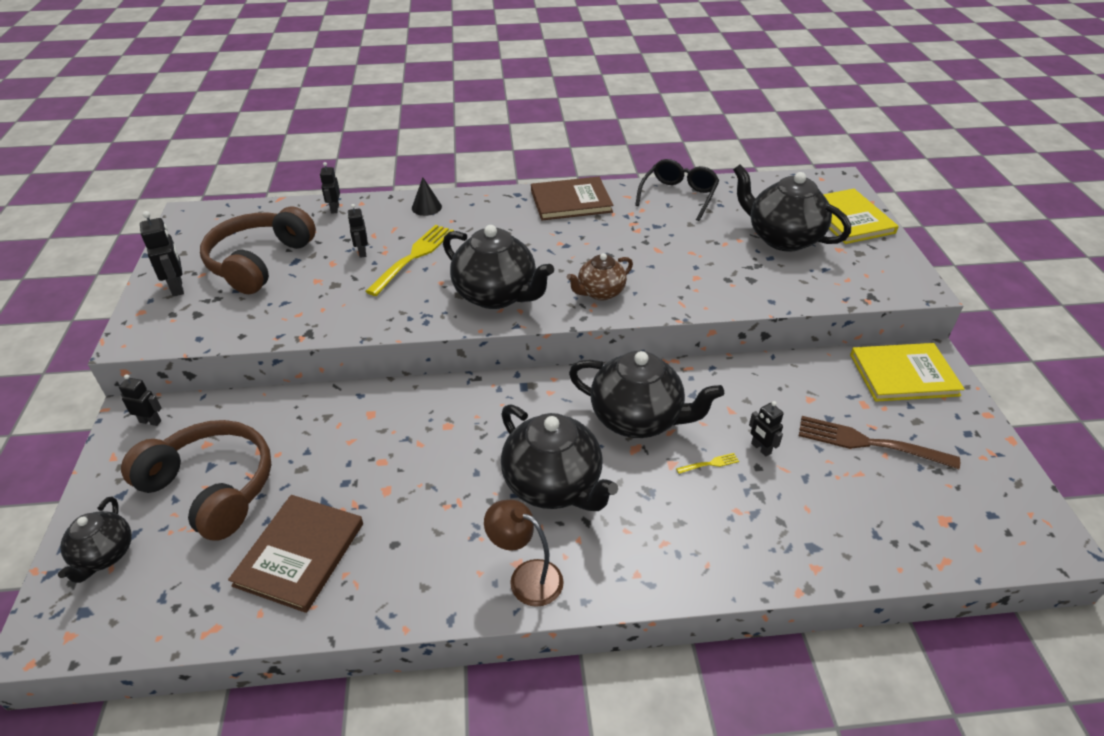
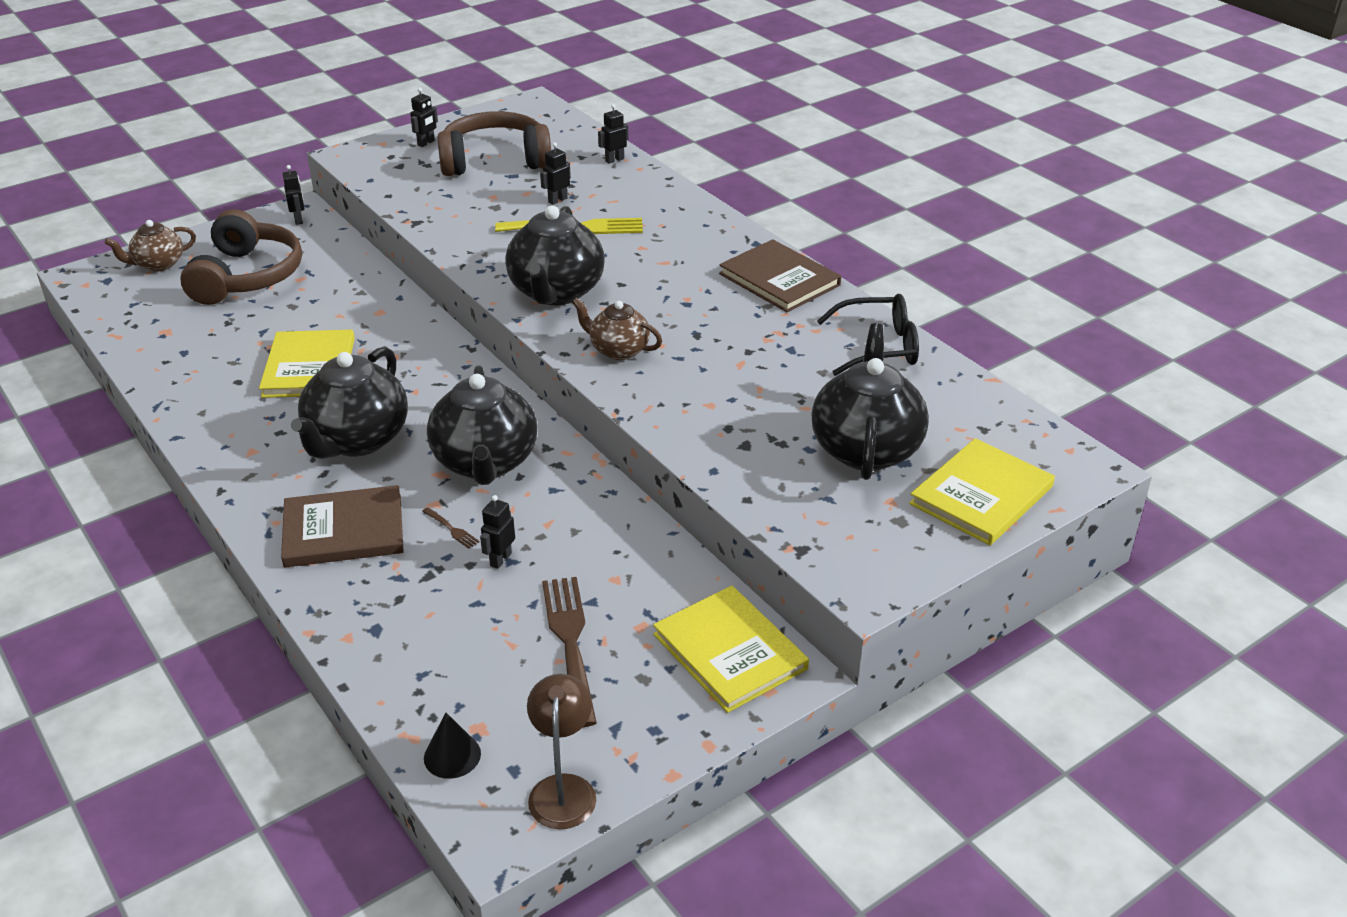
camera: 60 degrees right, 5 degrees down
black teapot [58,497,132,583] -> brown teapot [105,220,196,272]
black robot [140,211,184,297] -> black robot [410,88,438,147], size x0.66
brown book [228,495,363,613] -> brown book moved to [281,485,404,568]
black cone [412,177,442,216] -> black cone moved to [424,713,481,779]
brown lamp [484,500,564,607] -> brown lamp moved to [527,674,596,829]
yellow fork [676,453,739,474] -> brown fork [422,507,480,549]
none -> yellow book [259,330,355,398]

